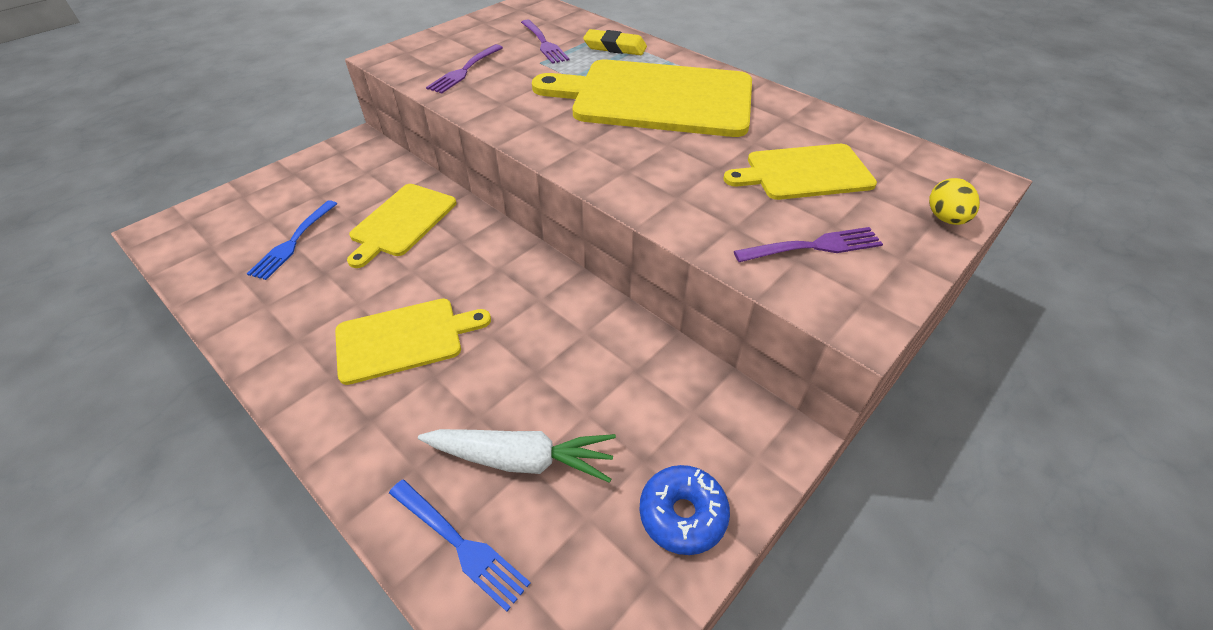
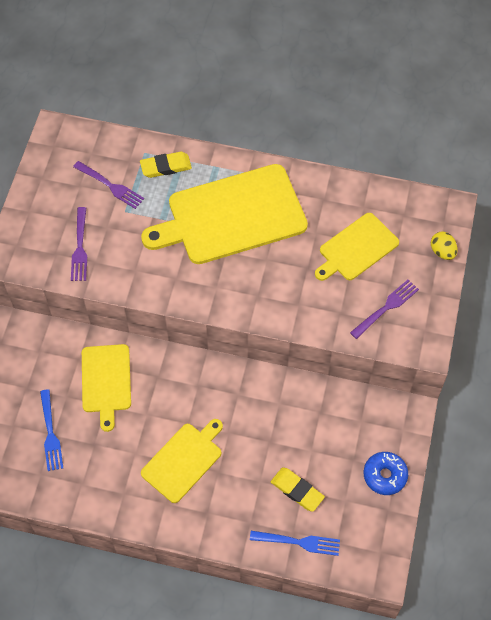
camera: 30 degrees left, 15 degrees up
white carrot [418,429,616,483] -> yellow eraser [271,467,325,512]

